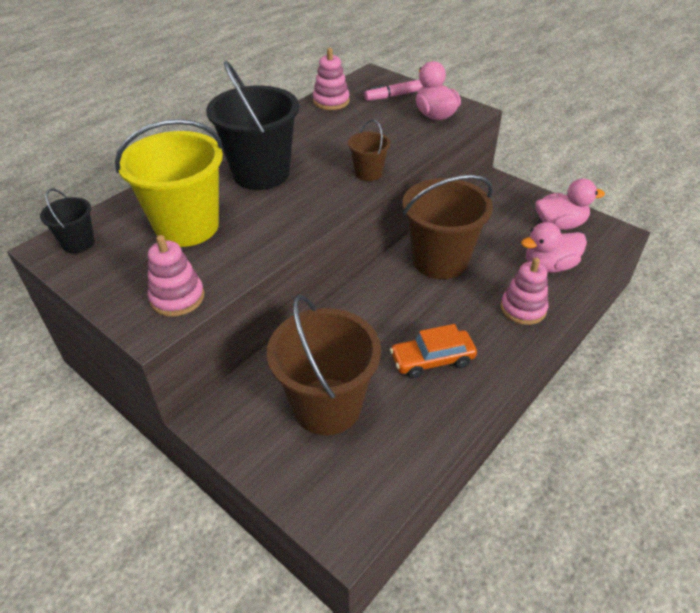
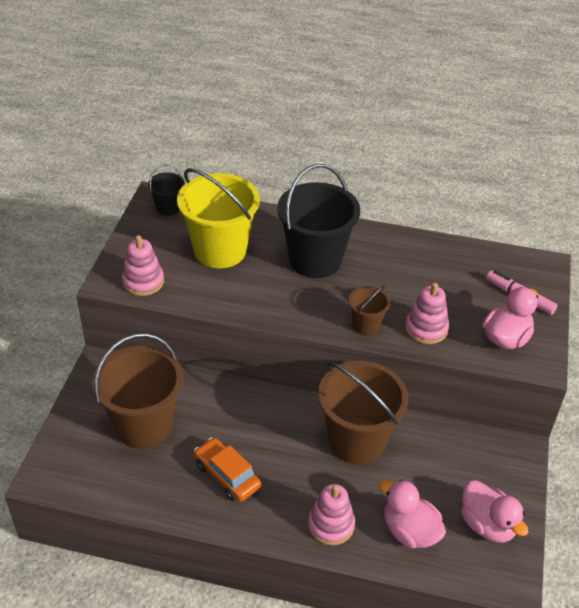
camera: 60 degrees right, 0 degrees up
pink stacking toy [313,48,350,110] -> pink stacking toy moved to [405,283,449,344]

